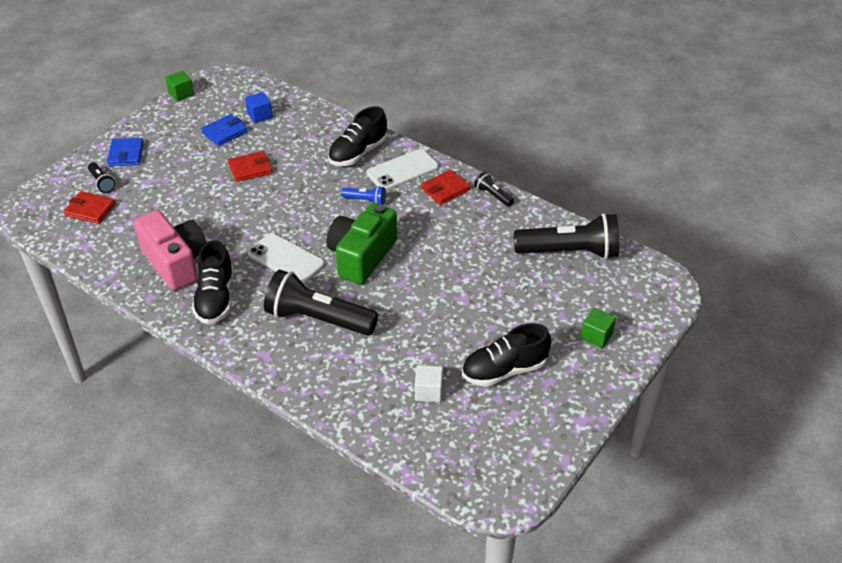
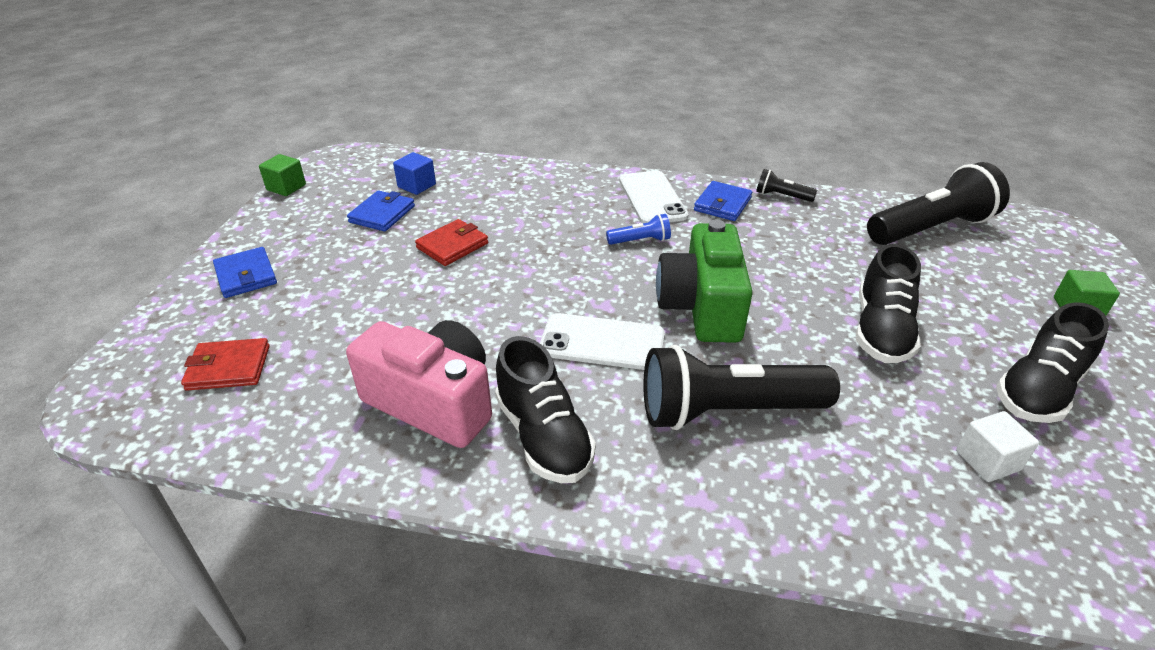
camera: 25 degrees left, 5 degrees down
black flashlight [88,162,116,193] -> none
black shoe [328,107,387,166] -> black shoe moved to [856,244,921,363]
white phone [366,149,439,190] -> white phone turned 45 degrees counterclockwise [619,171,688,223]
red wallet [421,170,470,205] -> blue wallet [694,181,752,221]

